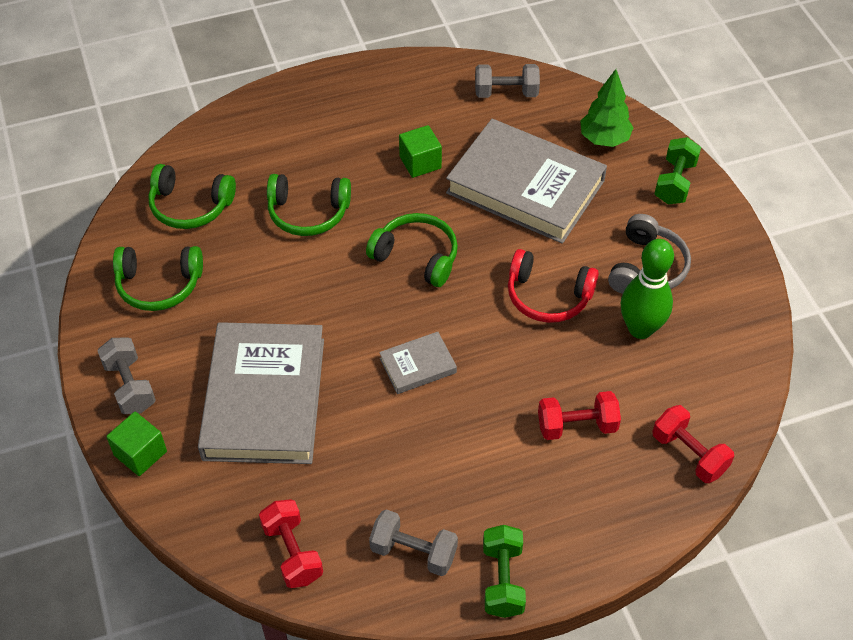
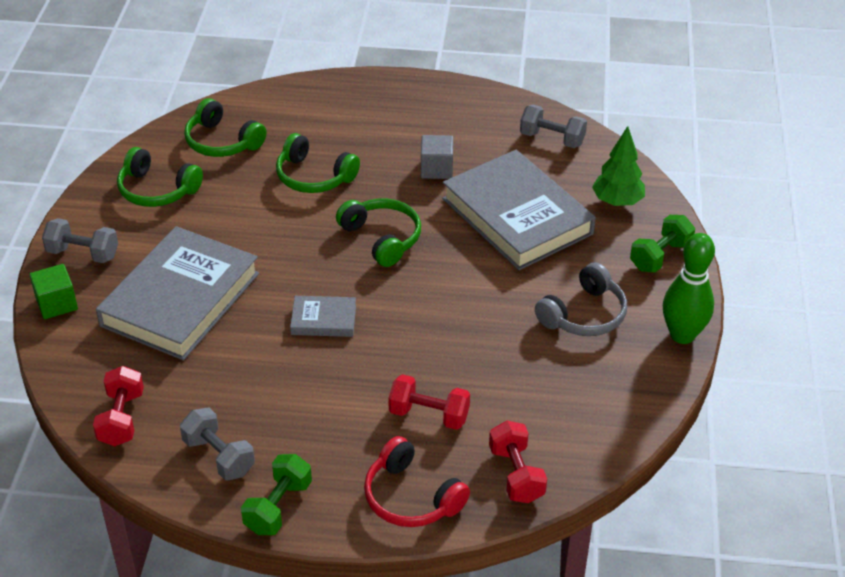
camera: 25 degrees right, 10 degrees down
grey dumbbell [97,337,156,414] -> grey dumbbell turned 75 degrees counterclockwise [42,218,118,263]
green cube [399,125,442,178] -> grey cube [421,135,453,179]
red headphones [508,249,599,323] -> red headphones moved to [364,436,470,527]
green bowling pin [621,239,674,339] -> green bowling pin moved to [663,233,715,344]

